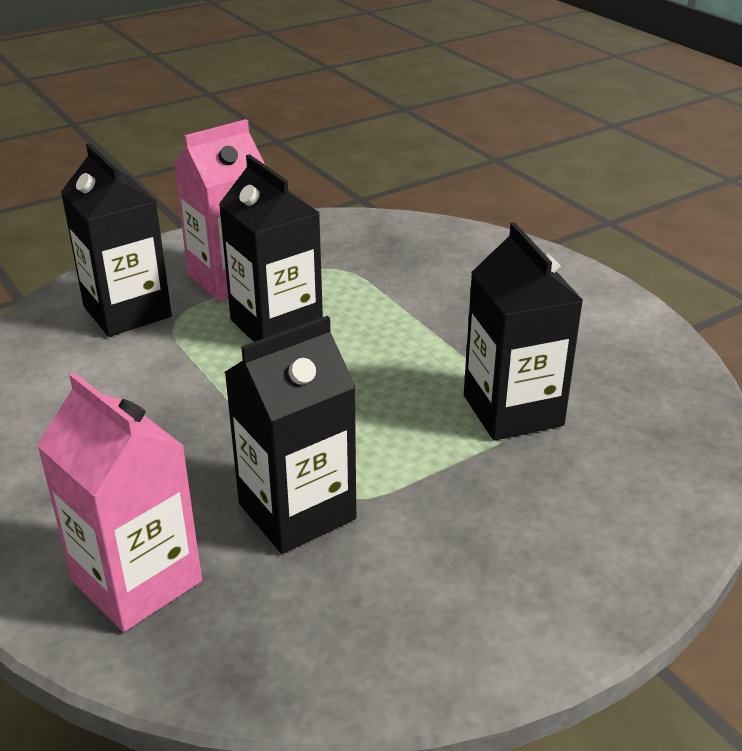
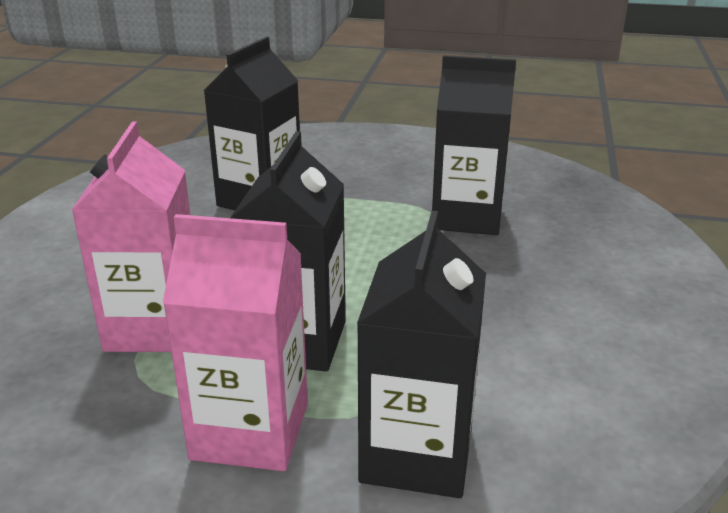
camera: 135 degrees left, 5 degrees down
pink carton [37,372,202,632] -> pink carton moved to [72,122,190,352]

